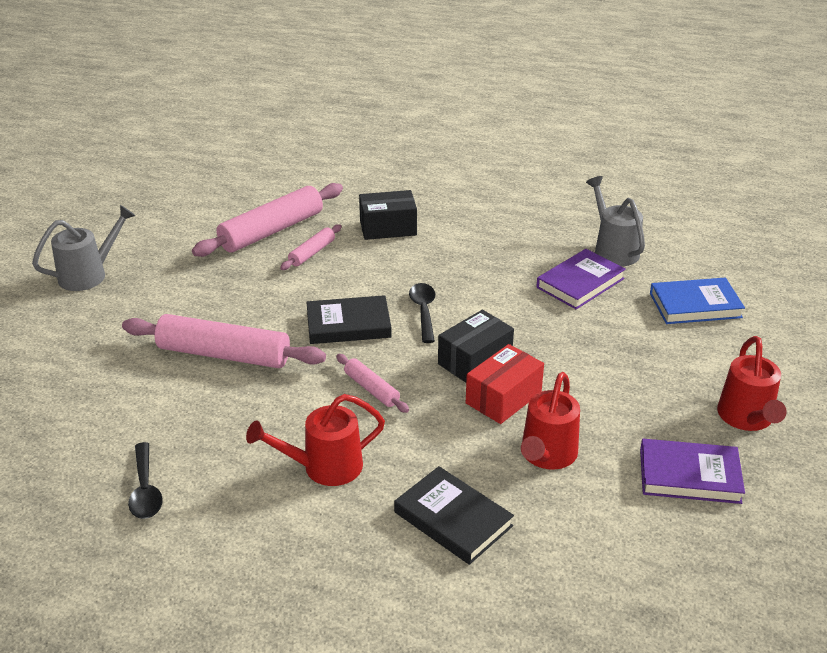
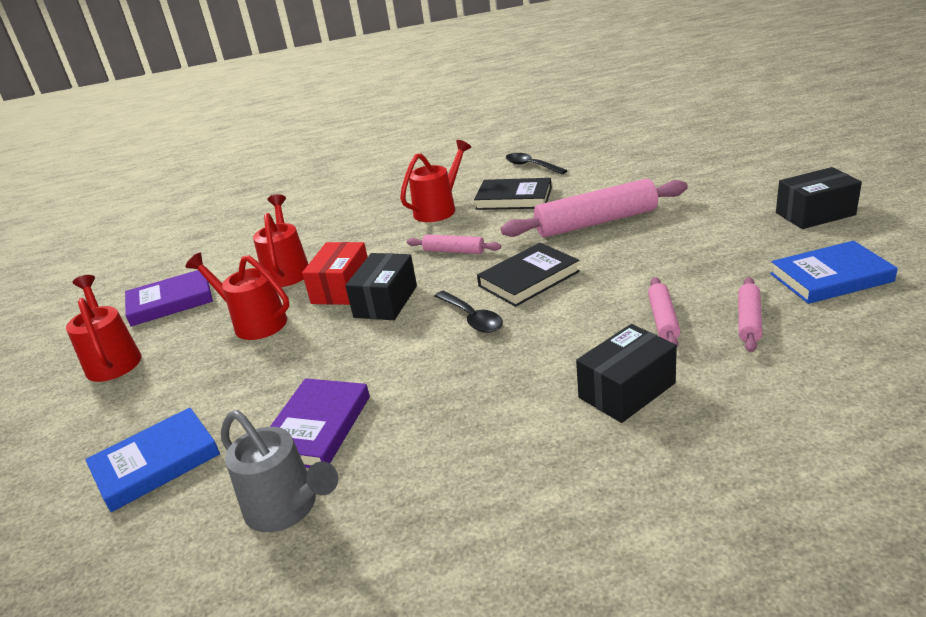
camera: 155 degrees right, 5 degrees down
grey watering can [32,205,136,291] -> black box [776,167,862,229]
pink rolling pin [192,183,343,257] -> pink rolling pin [738,277,762,352], size x0.50
black book [394,466,514,565] -> black book moved to [474,178,552,210]
none -> red watering can [185,253,289,340]
none -> blue book [770,241,898,304]

